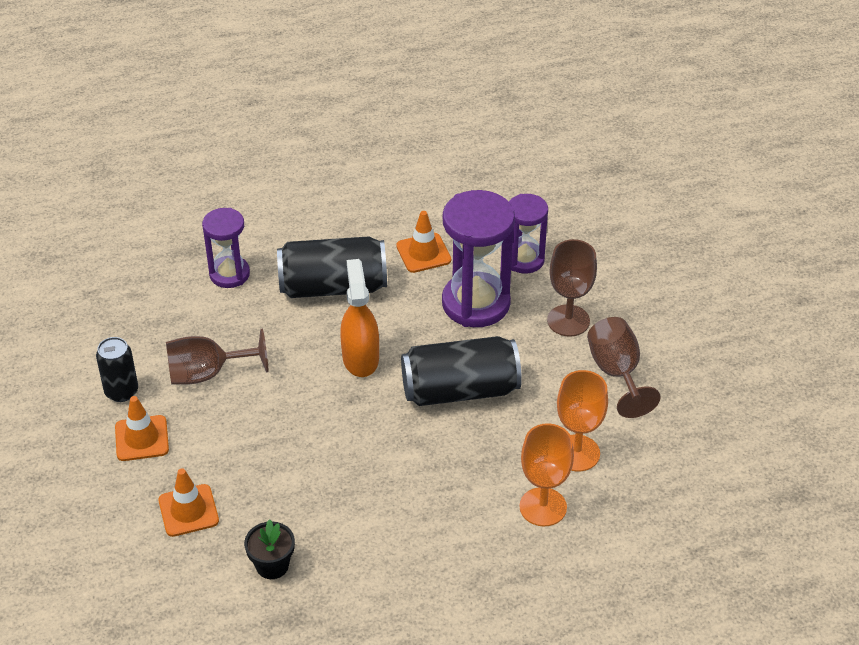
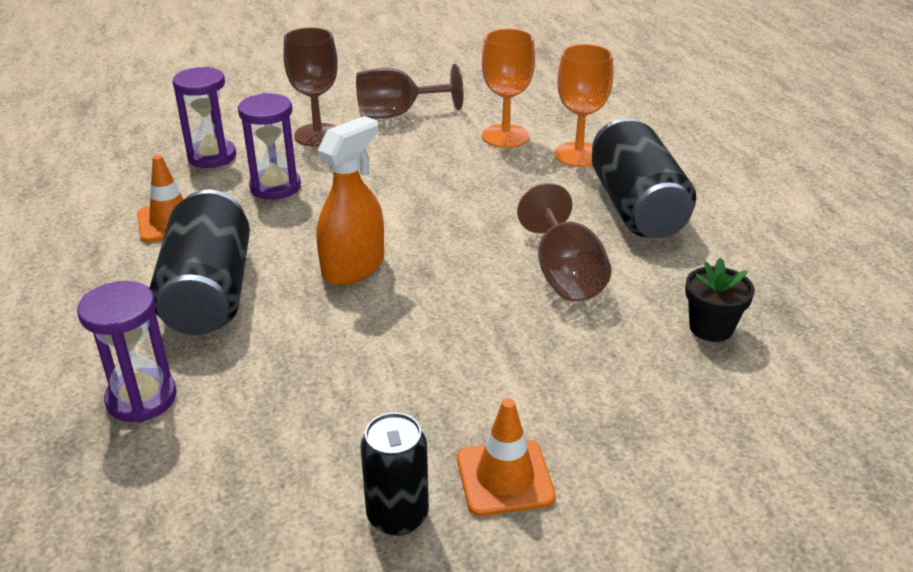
camera: 90 degrees left, 10 degrees down
orange traffic cone [158,469,219,537] -> none
brown goblet [166,329,269,385] -> brown goblet moved to [517,183,612,302]
orange spray bottle [340,259,379,377] -> orange spray bottle turned 135 degrees clockwise [316,116,384,285]
black can [401,336,522,406] -> black can moved to [592,118,696,238]
purple hourglass [442,190,515,327] -> purple hourglass [238,93,301,200], size x0.60

